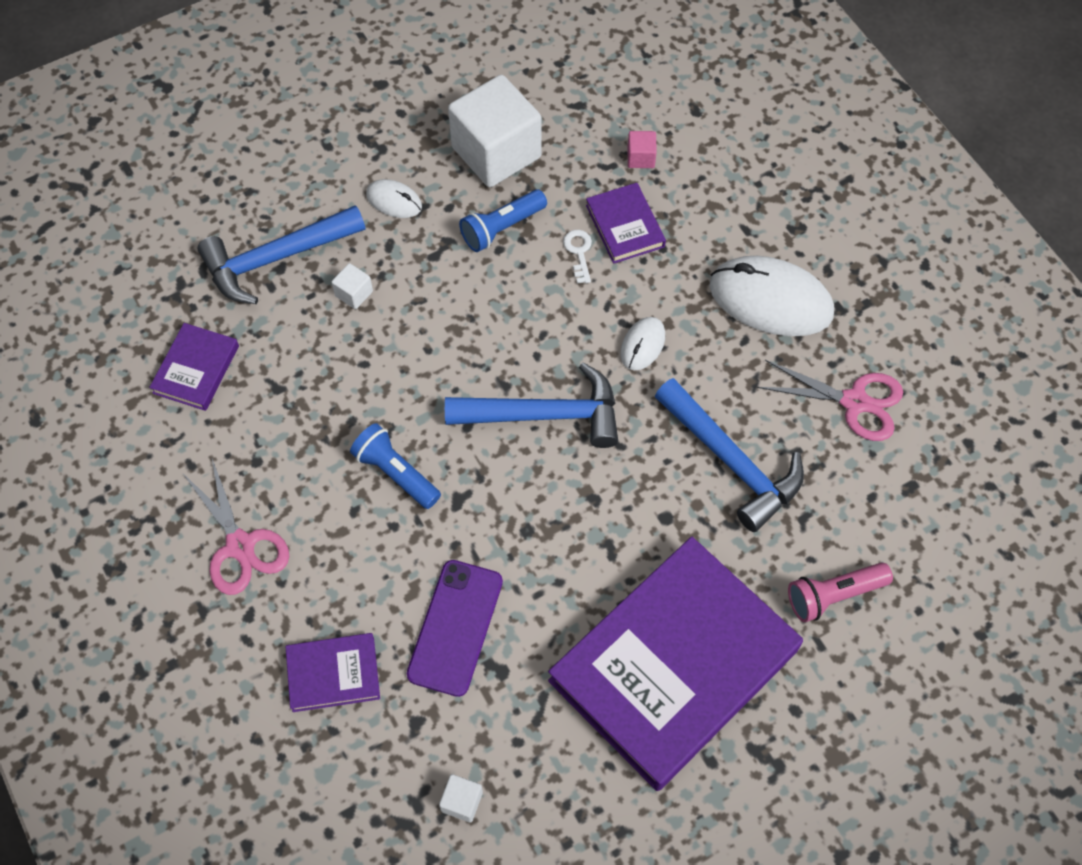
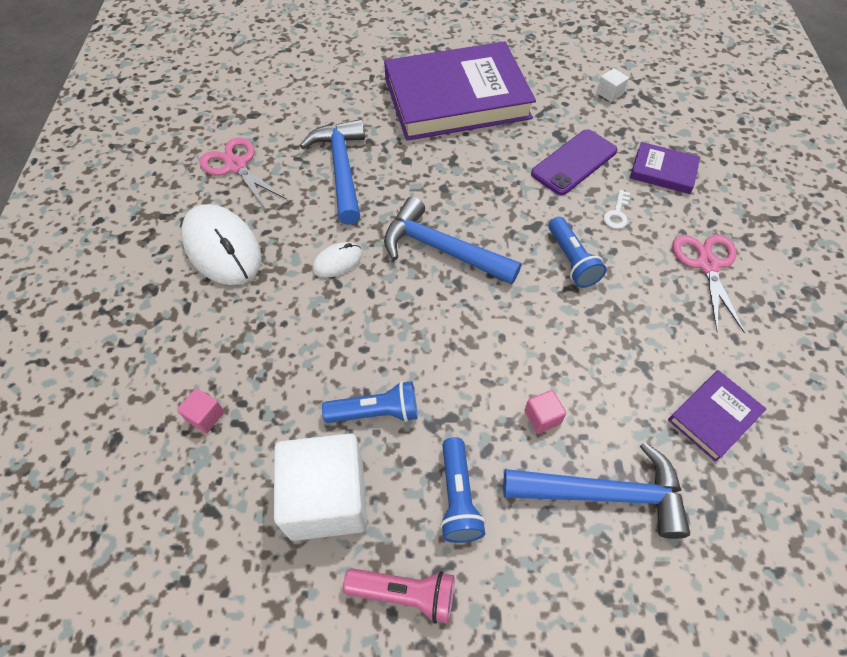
camera: 150 degrees left, 5 degrees down
white cube [332,263,373,309] -> pink cube [524,390,567,434]
white mouse [366,179,422,218] -> blue flashlight [440,437,486,543]
white key [563,230,592,284] -> white key moved to [603,190,630,229]
purple book [586,183,666,264] -> none
pink flashlight [788,562,893,622] -> pink flashlight moved to [343,568,454,624]

